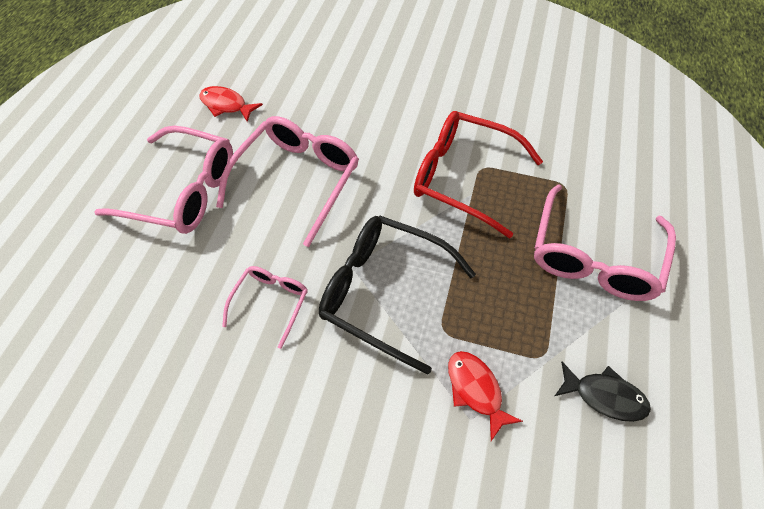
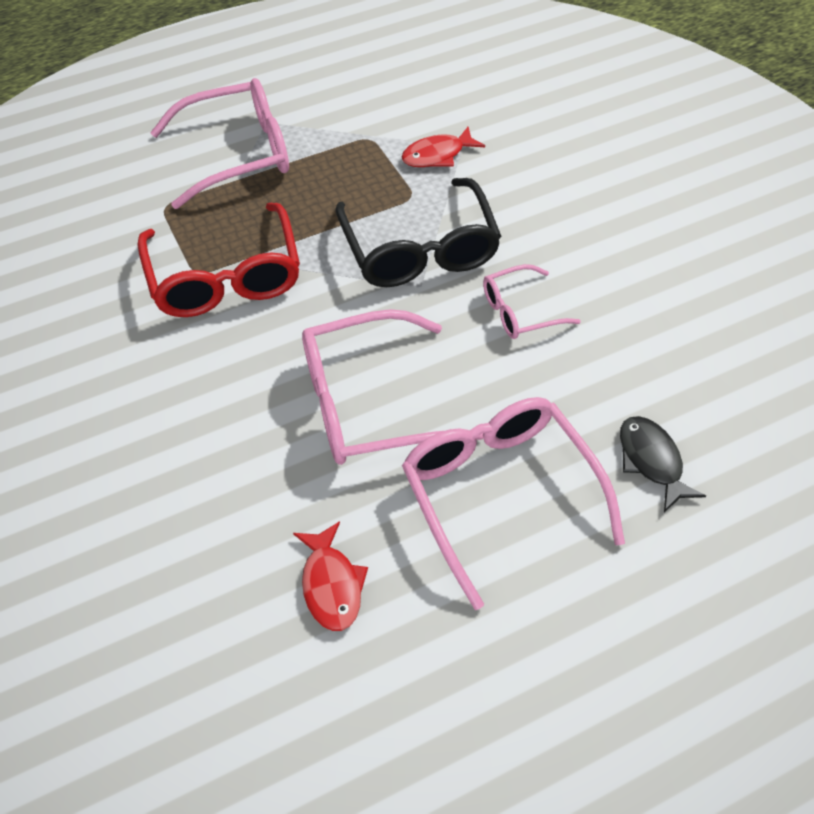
camera: 130 degrees left, 5 degrees down
red fish [448,351,523,441] -> red fish turned 45 degrees clockwise [402,127,485,167]
black fish [555,362,651,422] -> black fish moved to [620,416,706,512]

